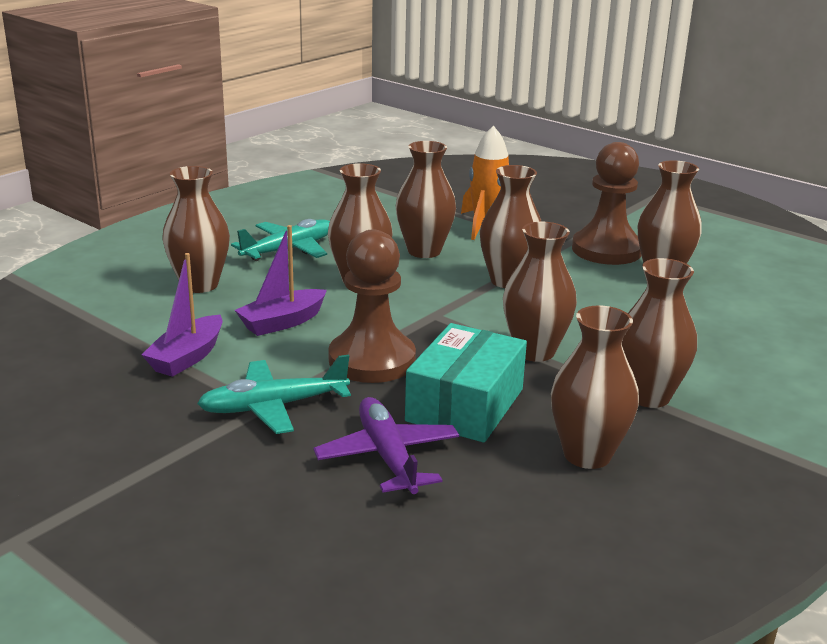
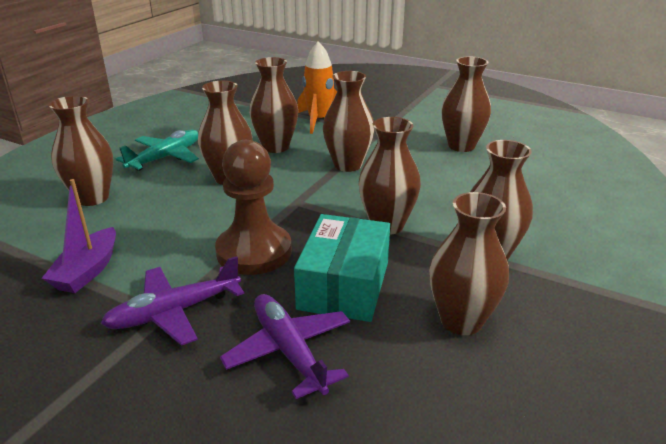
camera: 10 degrees left, 5 degrees up
turquoise plane [197,354,351,434] -> purple plane [101,256,244,346]
purple boat [235,225,327,336] -> none
brown pawn [572,142,642,265] -> none

